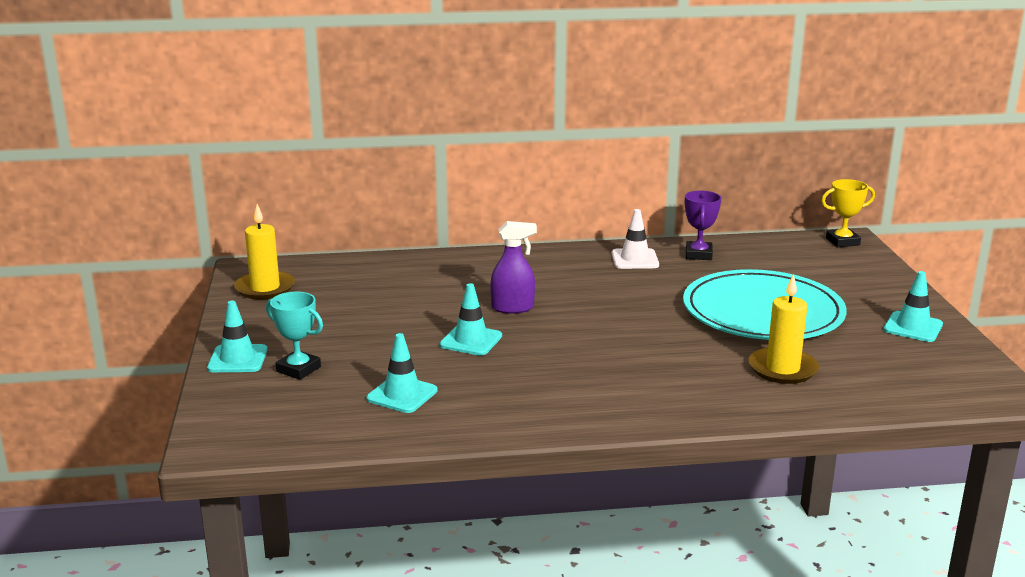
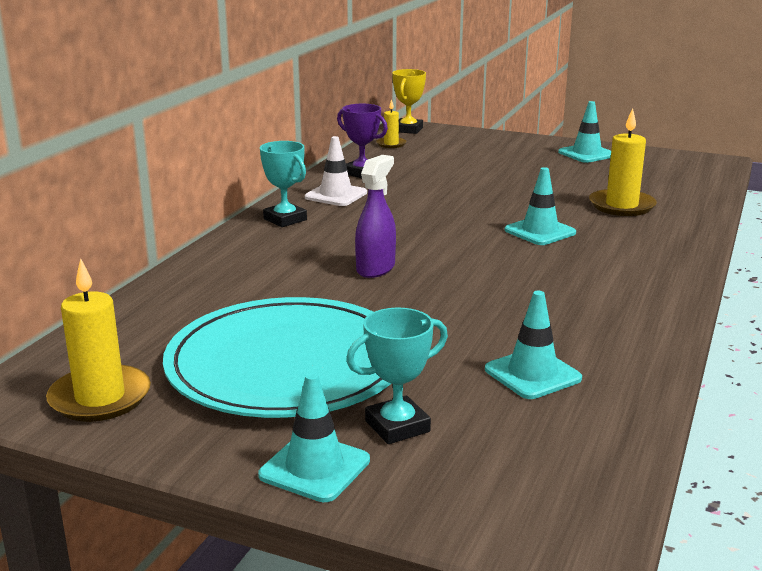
camera: 60 degrees left, 0 degrees up
turquoise traffic cone [440,283,502,356] -> turquoise traffic cone moved to [505,167,576,245]
turquoise plate [683,269,847,340] -> turquoise plate moved to [163,297,392,418]
none -> turquoise trophy [260,141,307,227]
none -> yellow candle [376,99,406,148]

